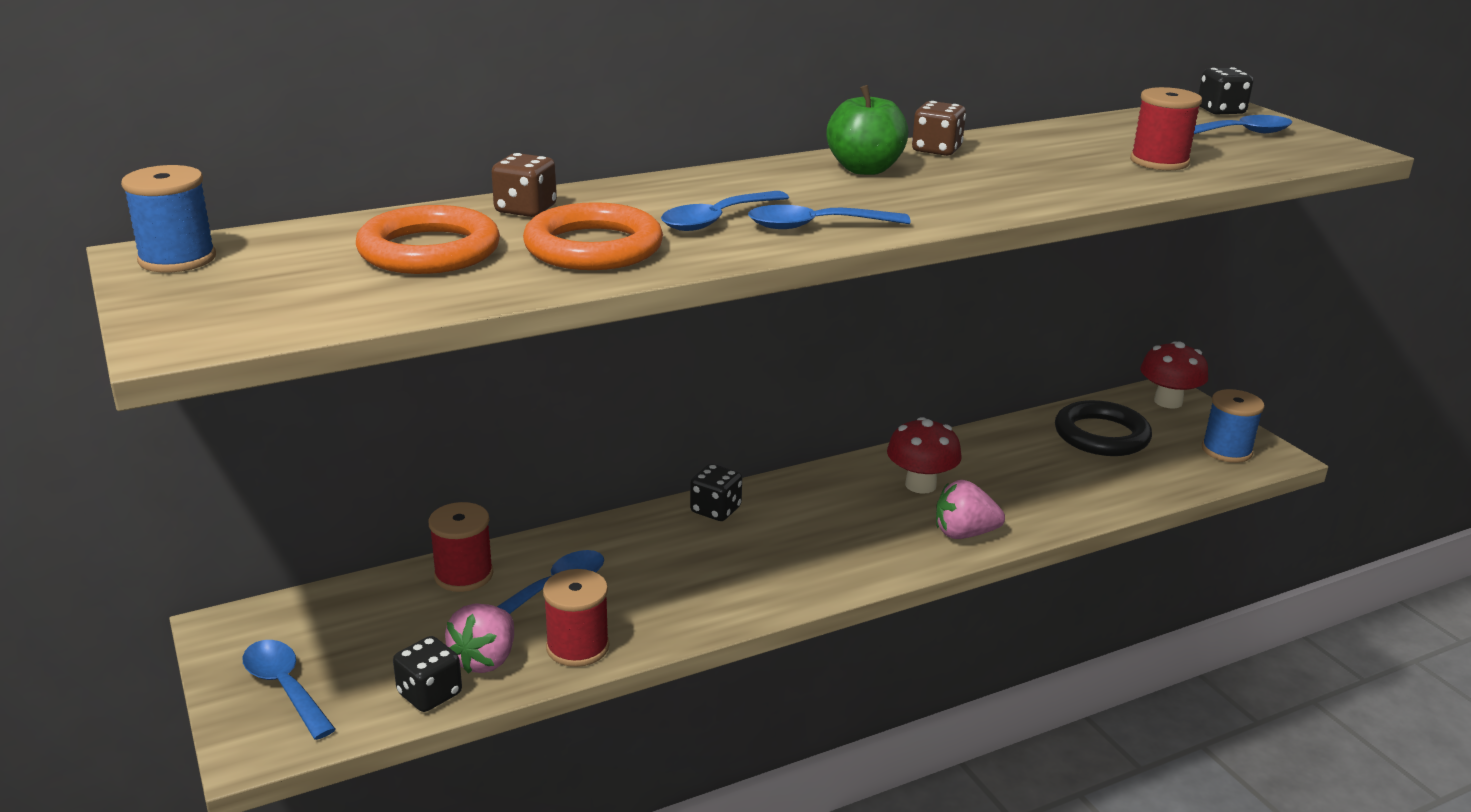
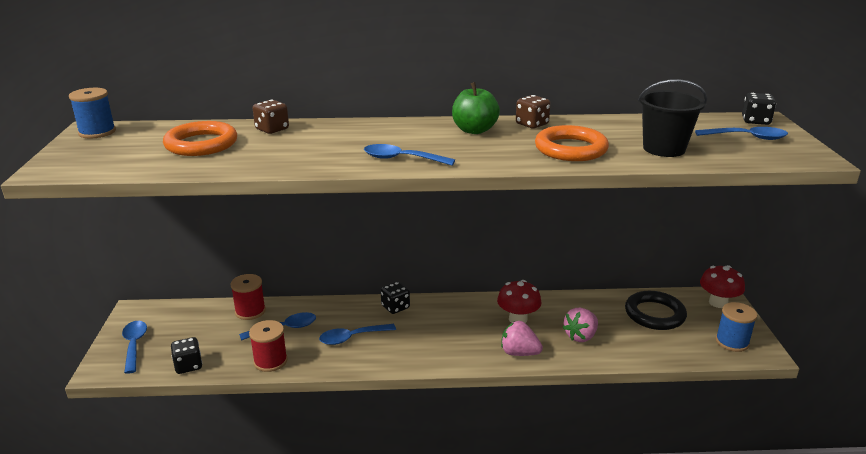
camera: 25 degrees right, 0 degrees up
pink strawberry [445,603,514,674] -> pink strawberry moved to [562,308,598,342]
orange ring [523,202,663,270] -> orange ring moved to [535,125,609,161]
blue spoon [661,191,789,231] -> blue spoon moved to [319,324,396,345]
red spool [1130,87,1202,170] -> black bucket [638,79,707,157]

